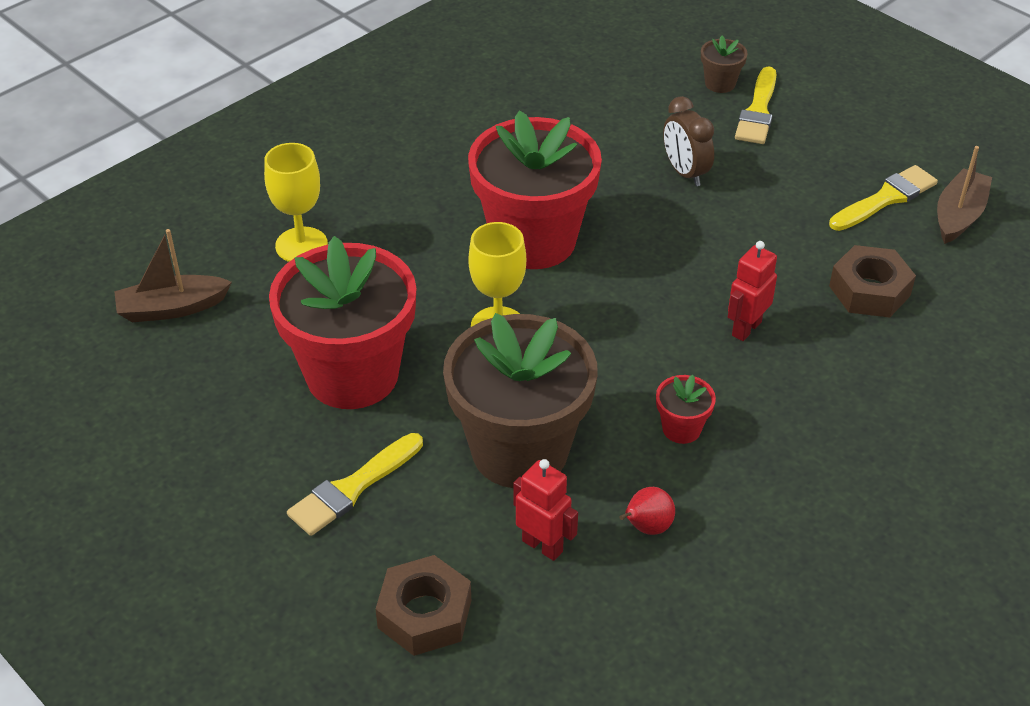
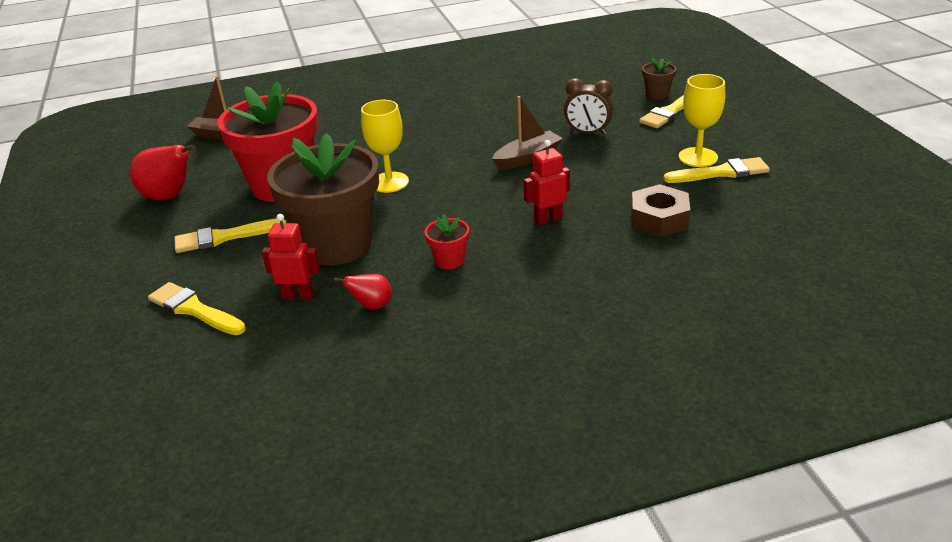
camera: 30 degrees right, 10 degrees down
yellow goblet [264,143,328,262] -> yellow goblet moved to [679,74,725,167]
brown nut [375,555,471,656] -> yellow brush [148,282,246,335]
red flower pot [468,110,602,269] -> none
red robot [513,459,578,561] -> red robot turned 60 degrees counterclockwise [262,214,320,300]
brown clock [663,96,714,186] -> brown clock turned 75 degrees counterclockwise [564,78,613,135]
brown boat [937,146,992,244] -> brown boat moved to [492,96,563,170]
none -> red pear [130,145,196,200]

